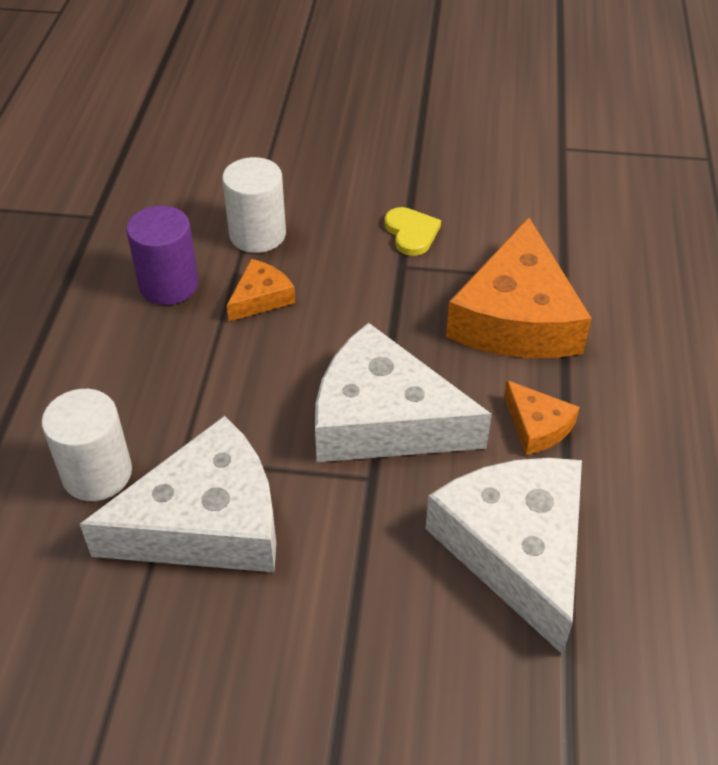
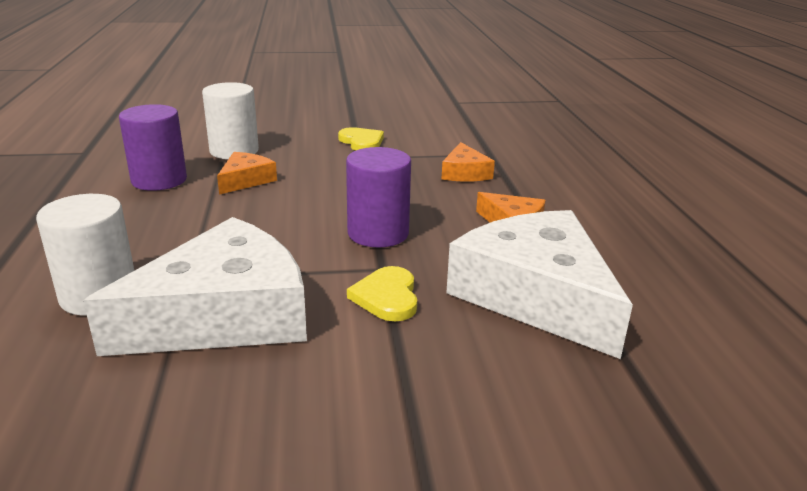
camera: 15 degrees left, 20 degrees down
white cheese [315,322,492,462] -> purple cylinder [346,147,411,247]
orange cheese [446,217,592,358] -> orange cheese [441,142,495,182], size x0.46
none -> yellow heart [347,266,417,322]

